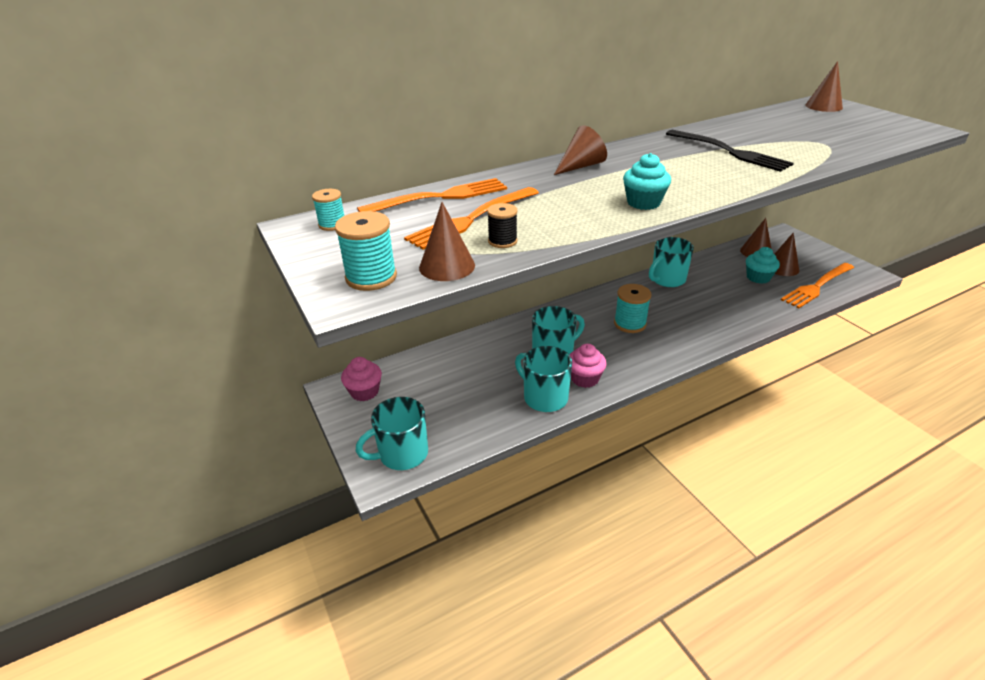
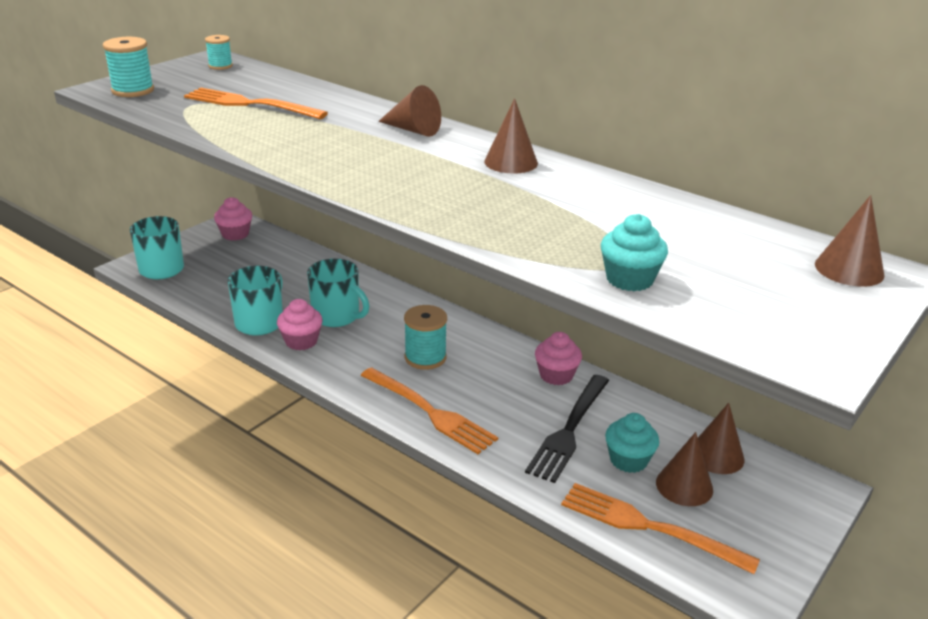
camera: 65 degrees right, 5 degrees down
orange fork [357,178,507,212] -> orange fork moved to [360,367,498,454]
brown cone [419,202,475,281] -> brown cone moved to [484,98,538,174]
black spool [487,203,518,248] -> none
turquoise cupcake [623,153,671,210] -> turquoise cupcake moved to [601,214,668,291]
turquoise mug [649,237,694,287] -> pink cupcake [535,332,582,385]
black fork [666,130,794,172] -> black fork moved to [525,375,609,483]

